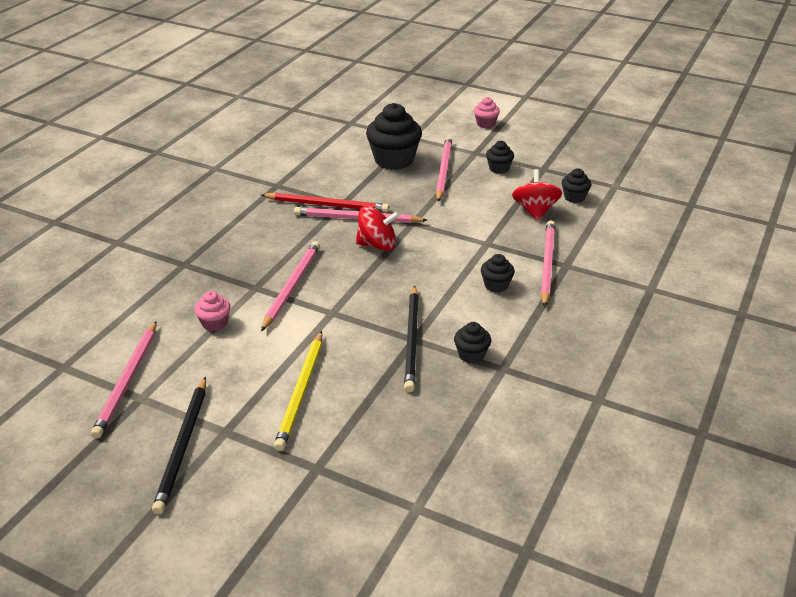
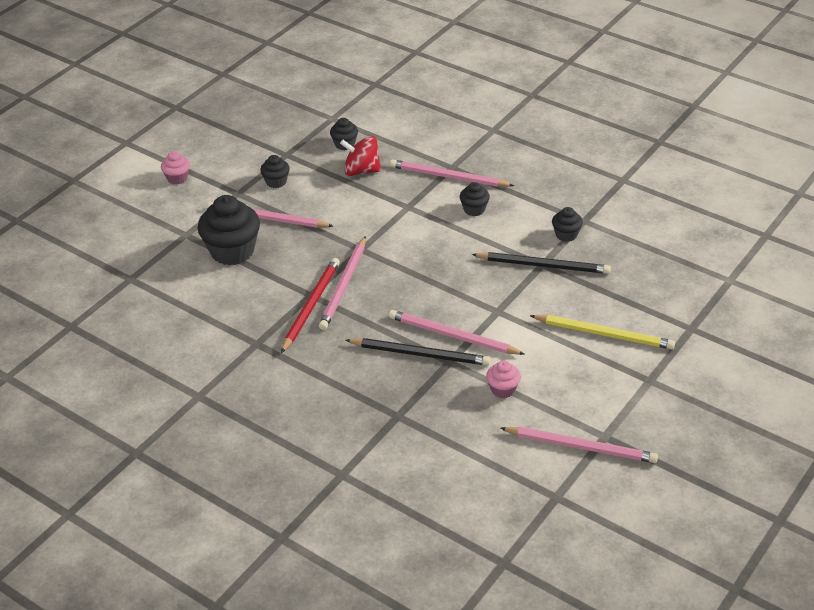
camera: 80 degrees left, 5 degrees up
black pencil [152,377,206,514] -> black pencil moved to [345,338,491,366]
red spinning top [356,206,400,251] -> none

